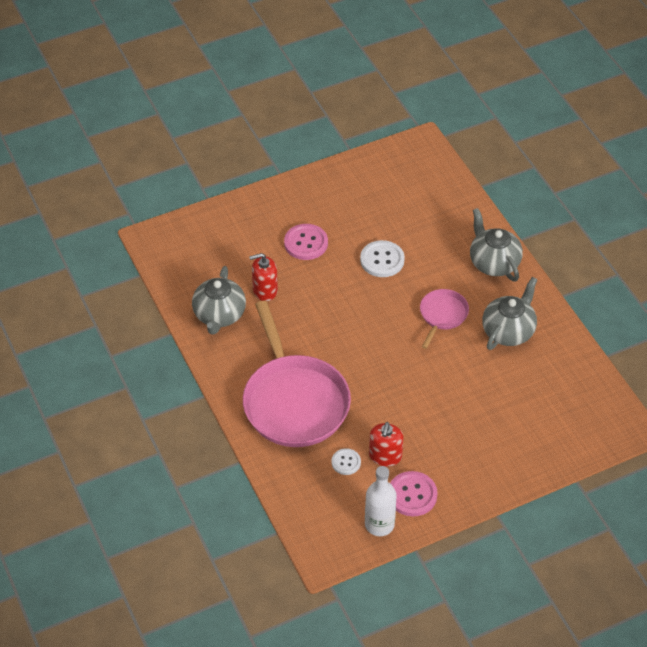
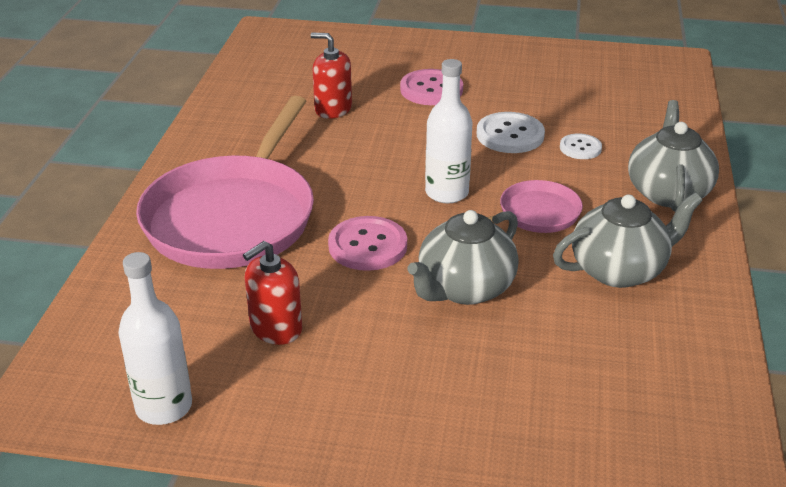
camera: 35 degrees right, 15 degrees down
grey teapot [192,266,246,335] -> grey teapot moved to [407,210,519,305]
white button [332,448,361,475] -> white button moved to [560,133,602,159]
pink button [390,471,438,516] -> pink button moved to [328,216,407,271]
none -> white bottle [425,59,473,203]

